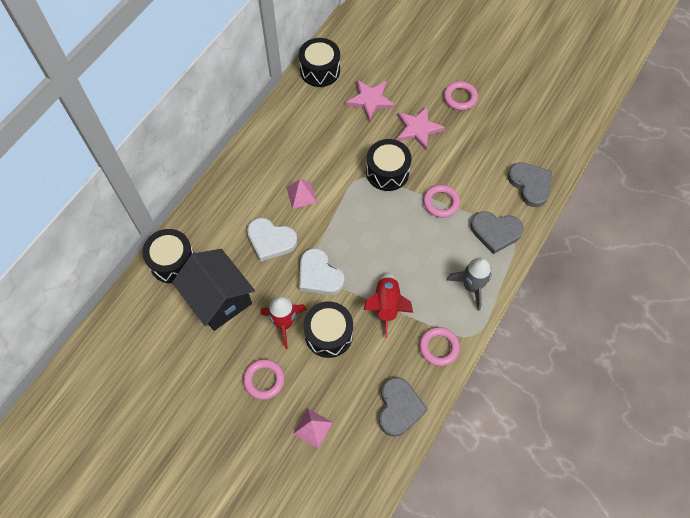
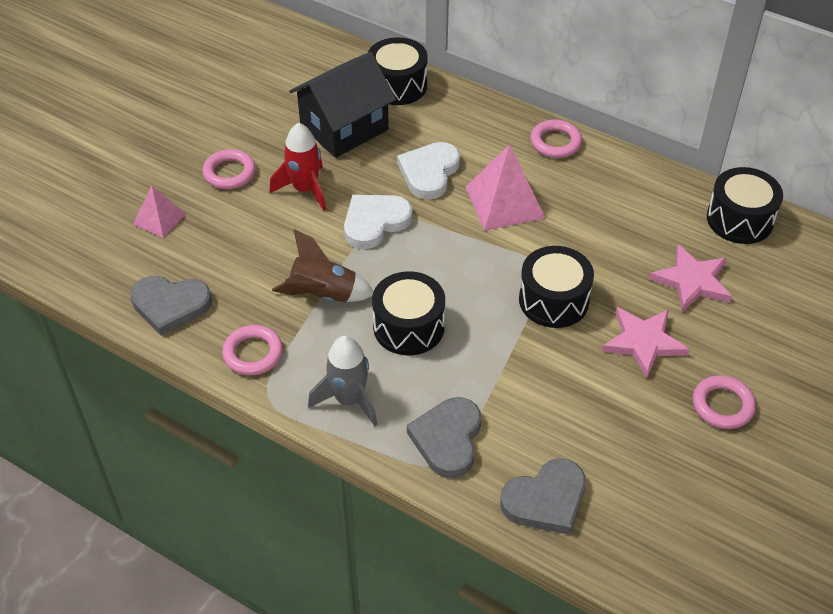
camera: 90 degrees right, 15 degrees down
pink pyramid [287,179,317,209] -> pink pyramid [466,144,545,231], size x1.69
black drum [303,301,353,358] -> black drum moved to [372,271,445,355]
red rocket [364,273,413,338] -> brown rocket [272,229,373,302]
pink ring [423,185,460,218] -> pink ring moved to [530,120,582,158]

